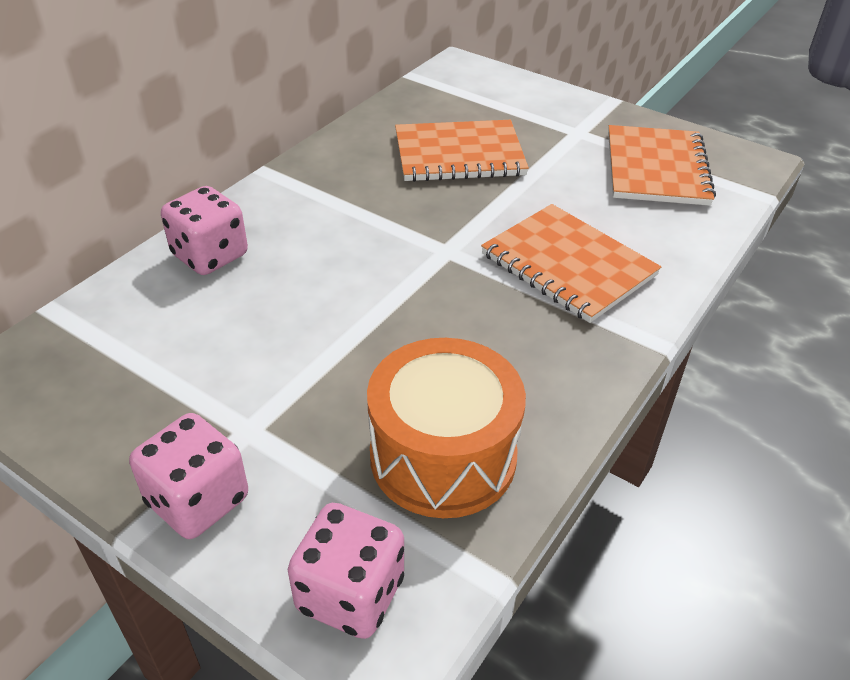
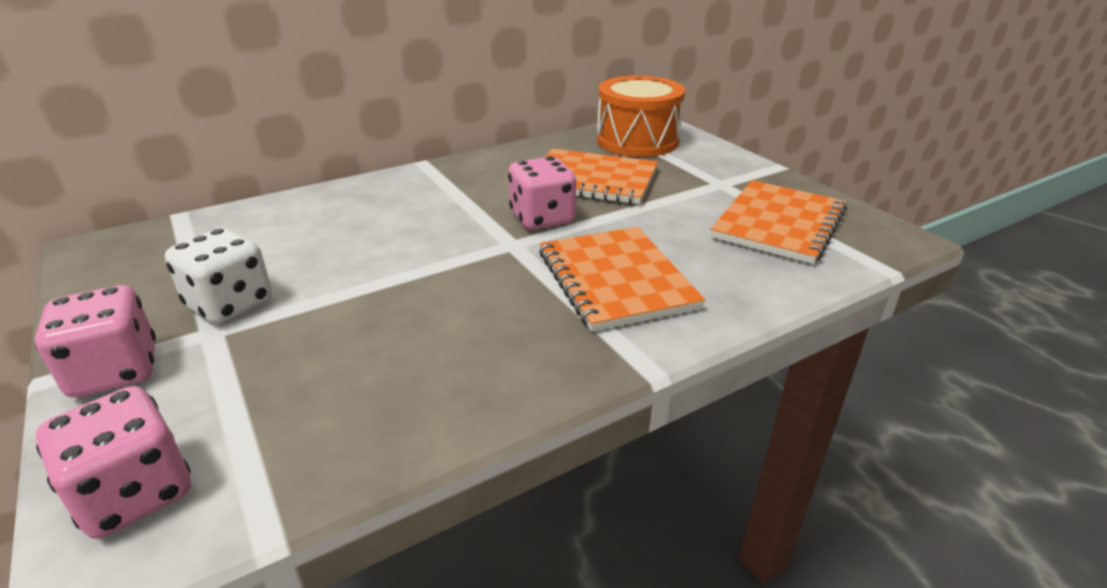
camera: 25 degrees right, 10 degrees down
pink dice [161,186,248,275] -> pink dice moved to [508,156,576,230]
orange drum [367,338,526,518] -> orange drum moved to [597,76,685,157]
none -> white dice [165,228,272,324]

